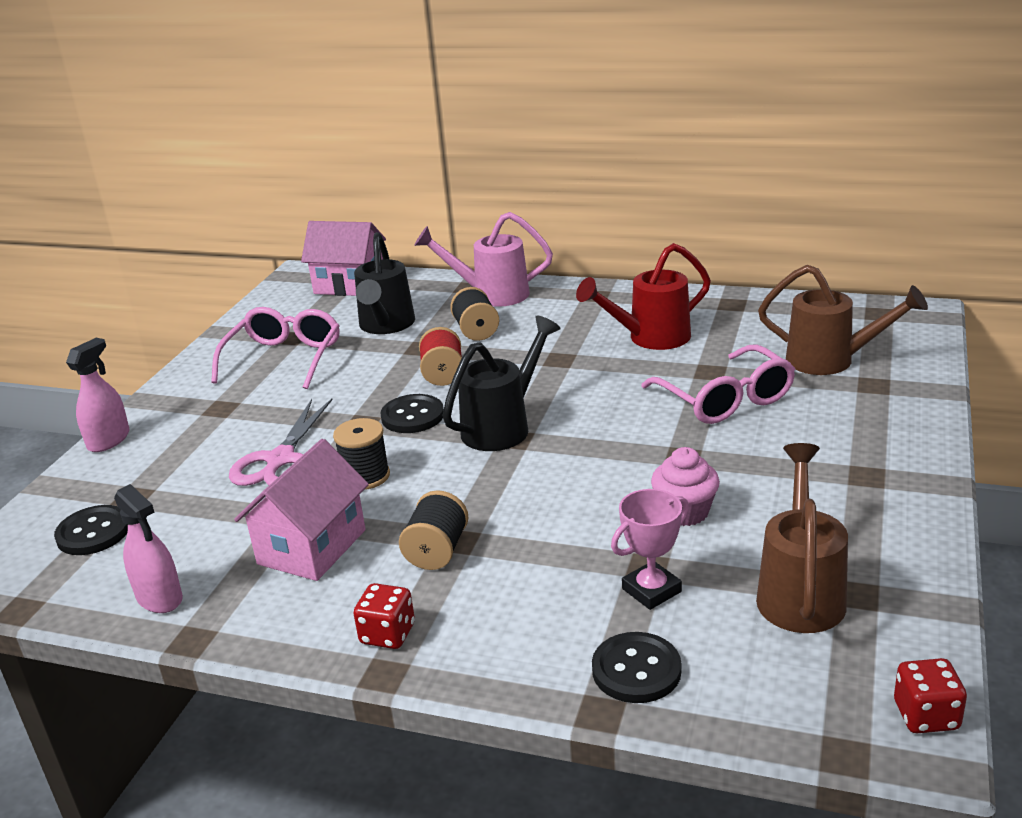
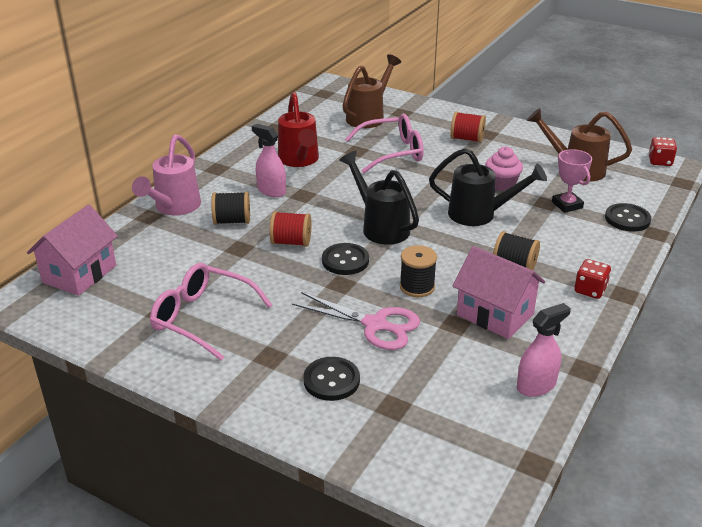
camera: 80 degrees left, 5 degrees up
black button [54,505,128,555] -> black button moved to [303,357,360,401]
pink spray bottle [66,338,130,452] -> pink spray bottle moved to [252,124,286,197]
black watering can [354,232,415,334] -> black watering can moved to [429,148,547,226]
none -> red spool [450,111,486,143]

